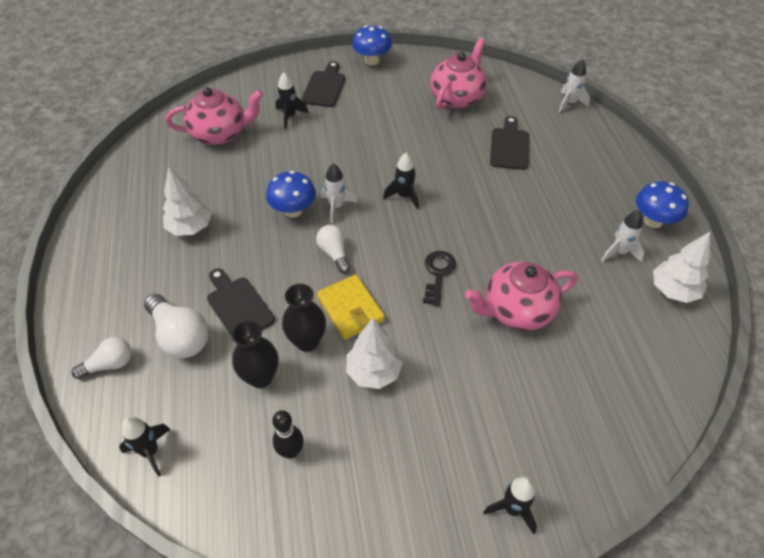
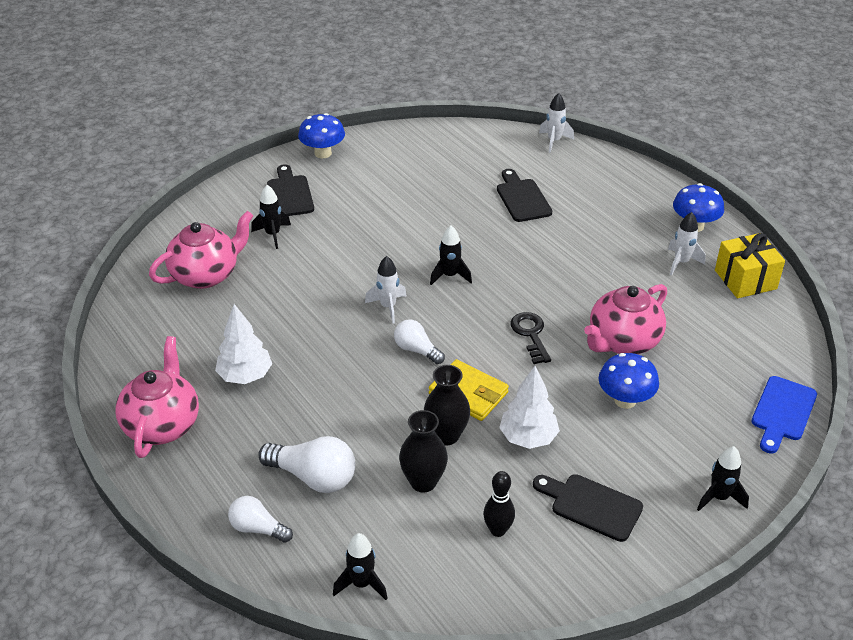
camera: 25 degrees left, 10 degrees down
white light bulb [72,337,132,379] -> white light bulb turned 105 degrees counterclockwise [228,496,293,543]
black cutting board [207,268,275,337] -> black cutting board moved to [533,474,643,542]
blue mushroom [266,171,316,218] -> blue mushroom moved to [599,353,659,409]
pink teapot [430,38,487,110] -> pink teapot moved to [115,336,199,458]
white tree [653,232,710,303] -> yellow gift [715,233,785,298]
none -> blue cutting board [751,376,817,454]

